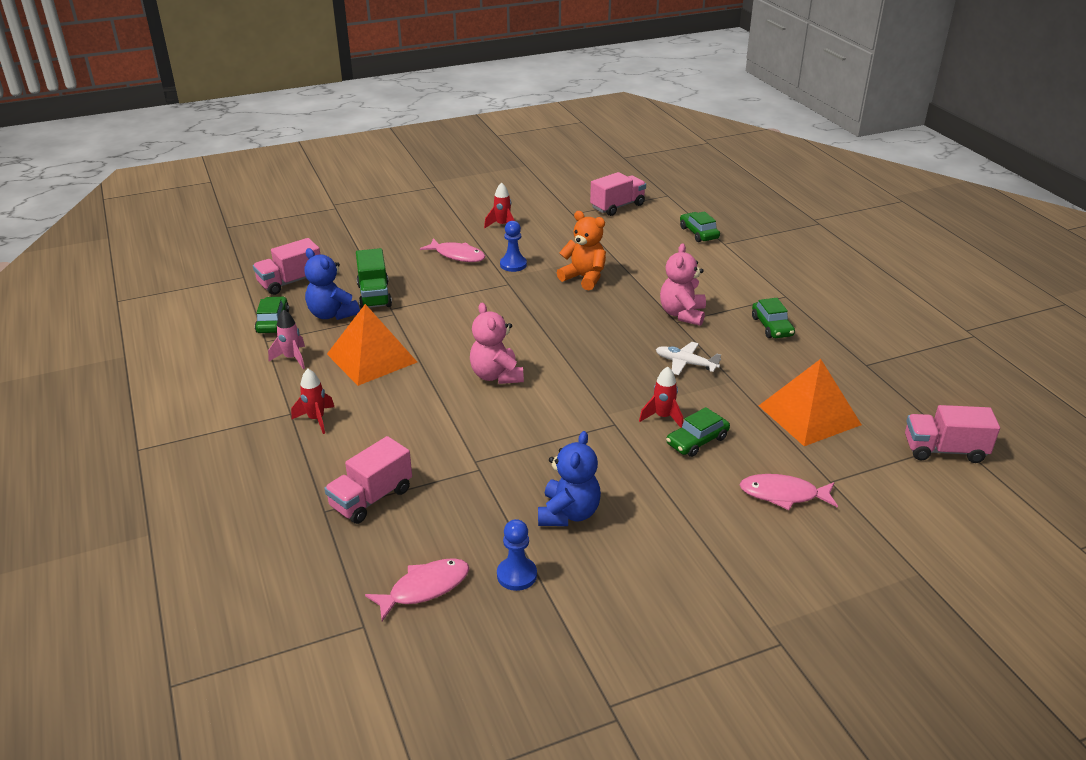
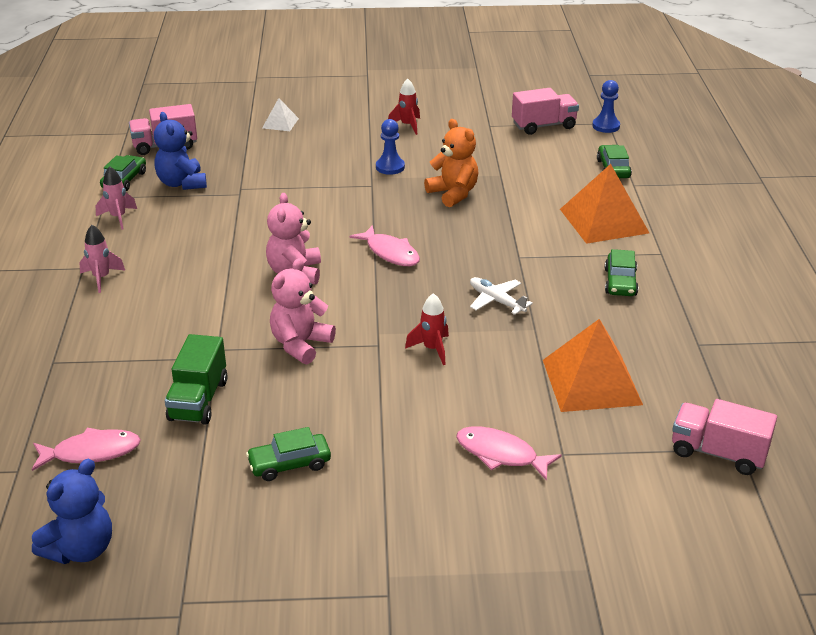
camera: 20 degrees right, 0 degrees up
red rocket [291,369,334,434] -> pink rocket [79,225,125,293]
pink truck [324,436,412,524] -> none
orange pyramid [327,304,417,386] -> orange pyramid moved to [560,164,649,244]
green truck [356,248,392,309] -> green truck moved to [165,334,227,425]
pink fish [420,238,486,262] -> pink fish moved to [349,225,420,266]
blue pawn [497,519,537,591] -> blue pawn moved to [592,80,620,133]
blue teddy bear [538,431,601,526] -> blue teddy bear moved to [32,459,112,564]
pink teddy bear [660,243,706,326] -> pink teddy bear moved to [270,258,336,364]
green car [666,407,730,457] -> green car moved to [246,427,331,481]
none -> white pyramid [262,98,299,131]

